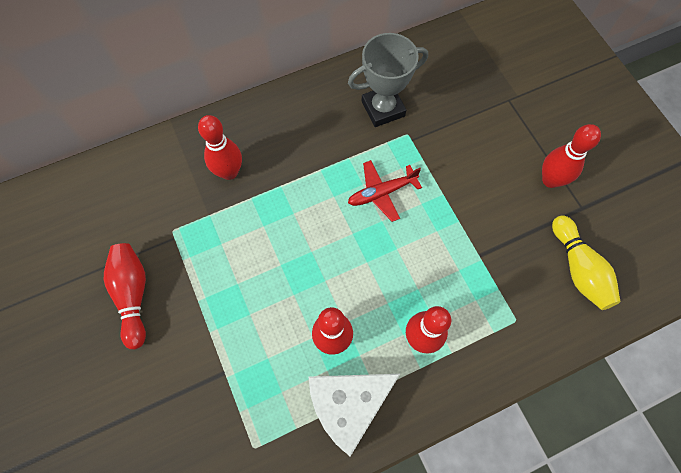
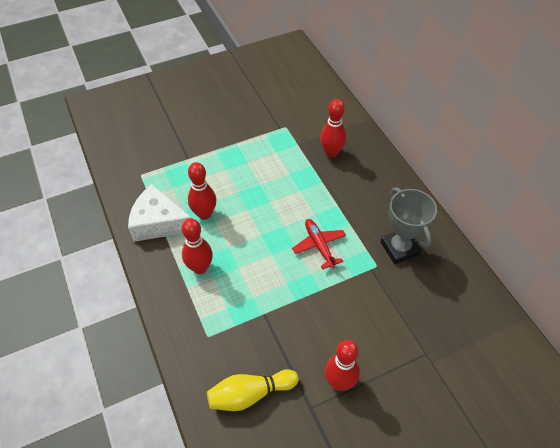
camera: 90 degrees right, 15 degrees down
red bowling pin [104,243,146,350] -> none
white cheese [309,374,400,456] -> white cheese turned 45 degrees counterclockwise [128,184,192,242]

